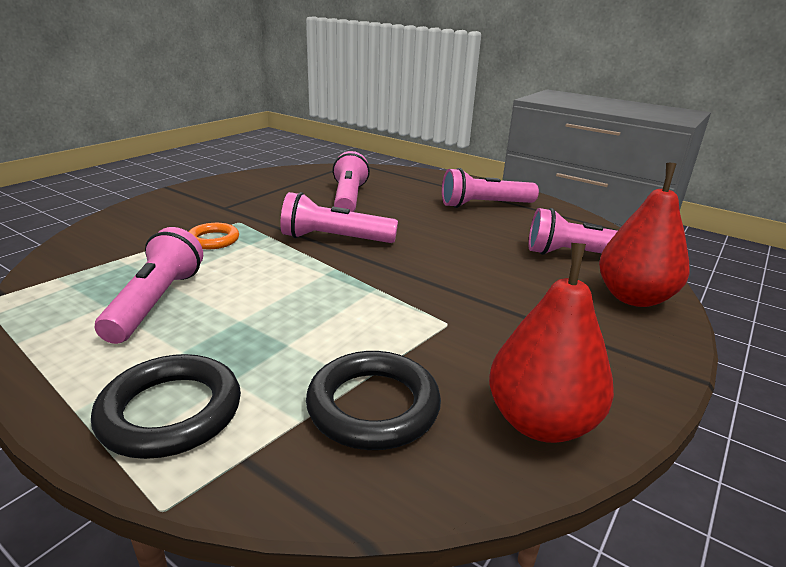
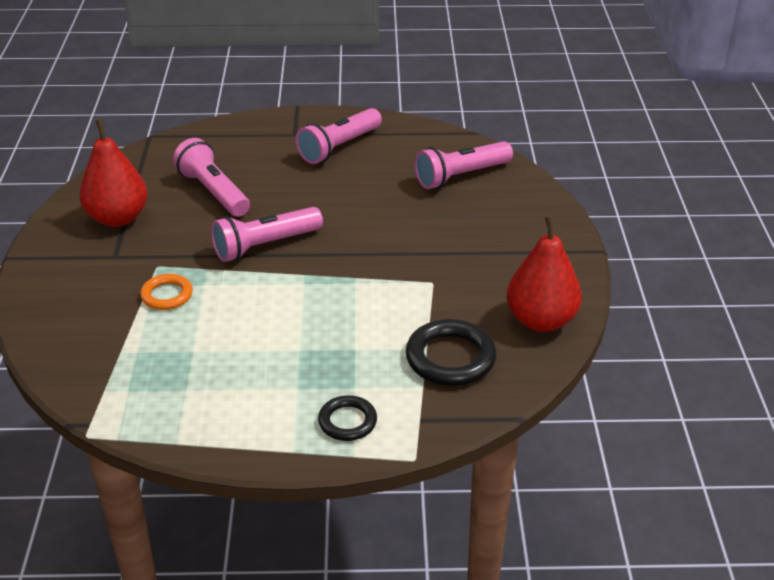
camera: 35 degrees left, 10 degrees up
black ring [91,354,241,459] -> black ring [318,395,377,441], size x0.61
pink flashlight [95,227,203,344] -> none
red pear [599,163,690,307] -> red pear moved to [80,119,148,227]

